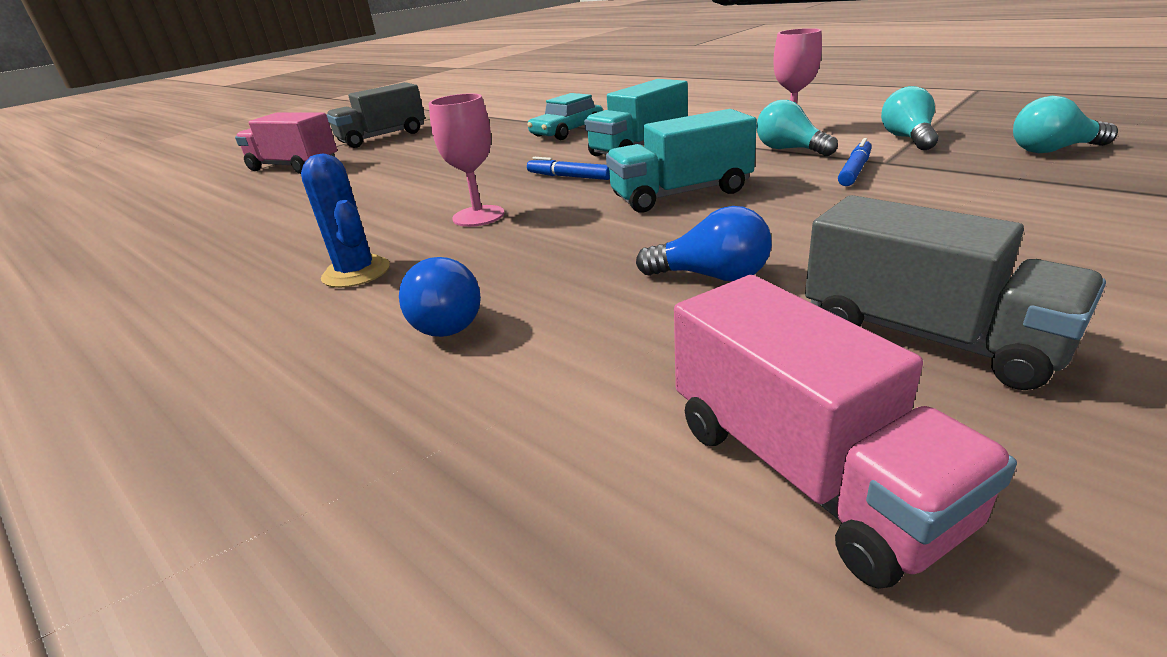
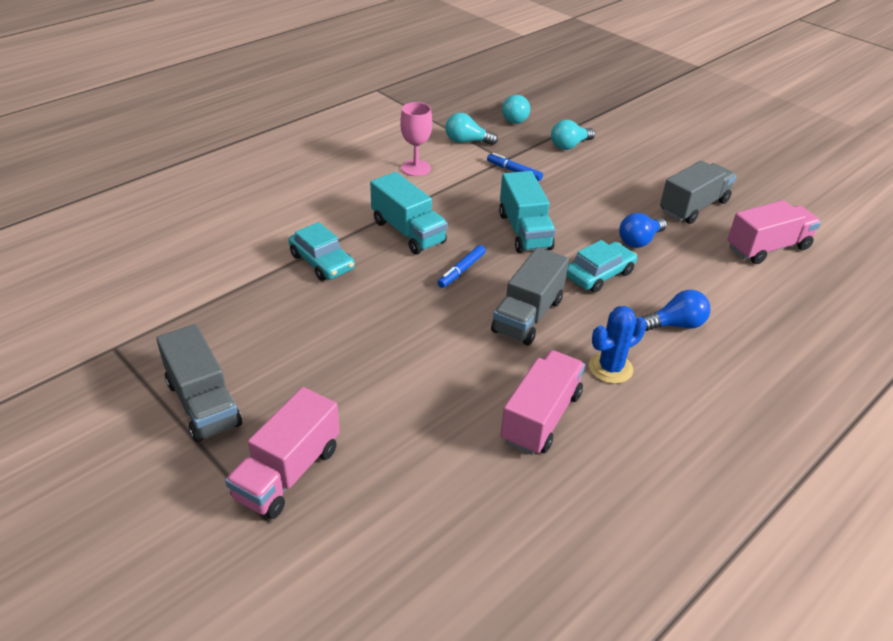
camera: 90 degrees left, 10 degrees up
pink goblet [429,93,504,227] -> grey truck [491,247,569,345]
blue light bulb [636,206,772,281] -> blue light bulb turned 150 degrees counterclockwise [619,213,667,248]
turquoise light bulb [757,100,838,156] -> turquoise light bulb moved to [551,120,595,150]
none -> pink truck [500,350,585,455]
none -> turquoise car [566,240,637,293]

